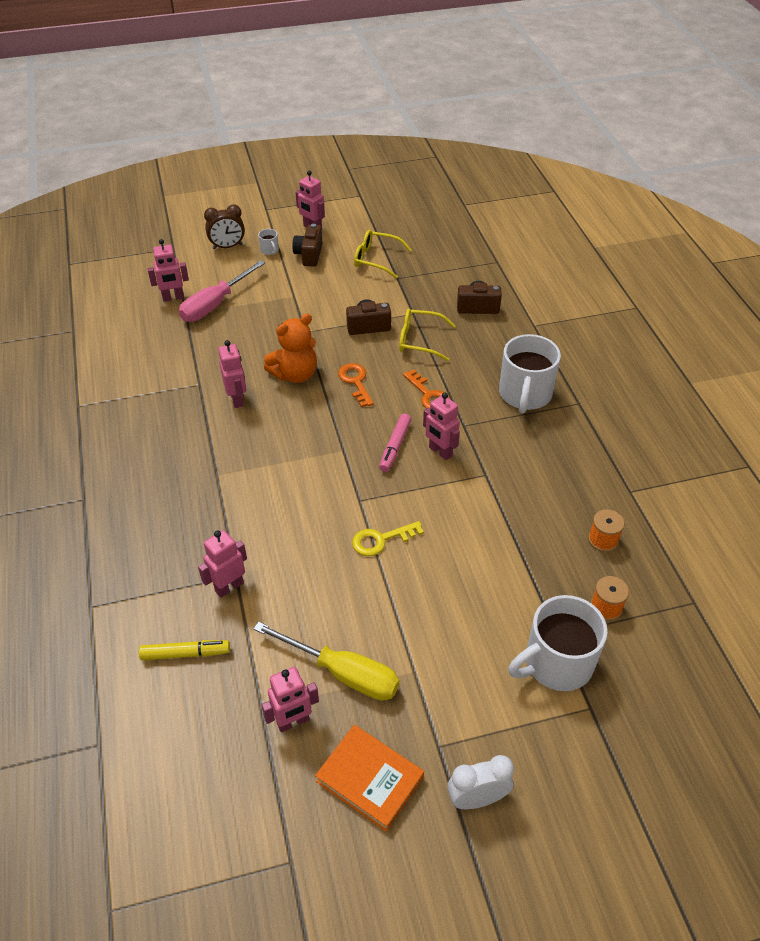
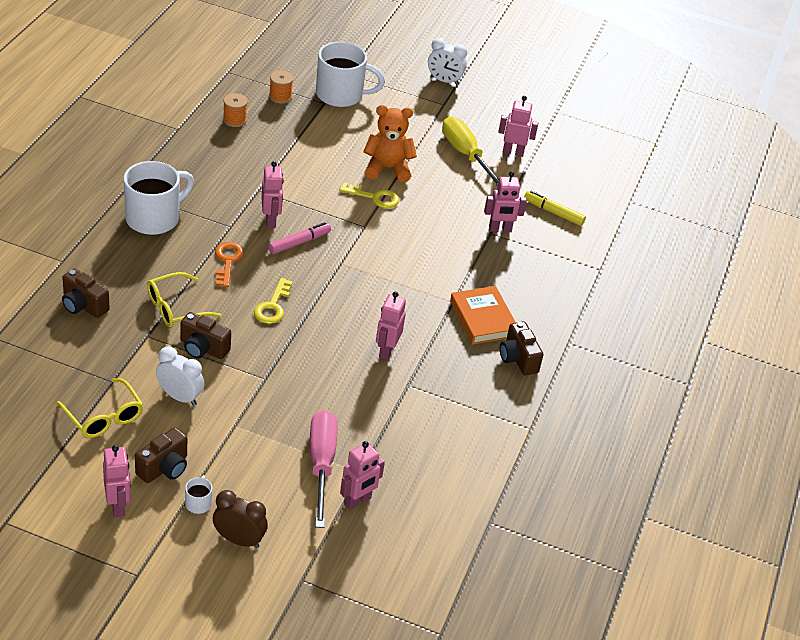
camera: 150 degrees left, 5 degrees down
pink robot [147,239,189,302] -> pink robot turned 120 degrees clockwise [340,441,385,510]
pink screwdriver [179,260,265,322] -> pink screwdriver turned 75 degrees counterclockwise [310,410,337,528]
orange teddy bear [264,314,317,383] -> orange teddy bear moved to [363,105,417,182]
orange book [315,725,424,832] -> orange book moved to [450,286,516,345]
orange key [338,363,374,407] -> yellow key [254,278,293,324]
yellow glasses [399,309,455,361] -> yellow glasses turned 105 degrees clockwise [147,272,221,327]
none -> white clock [156,347,204,406]
none -> brown camera [500,321,543,375]

